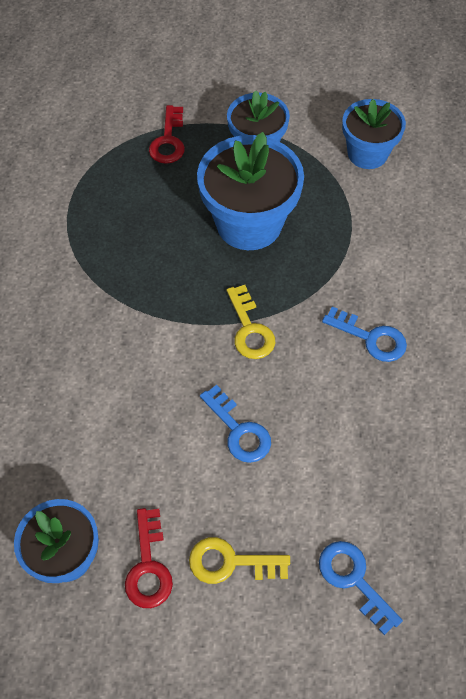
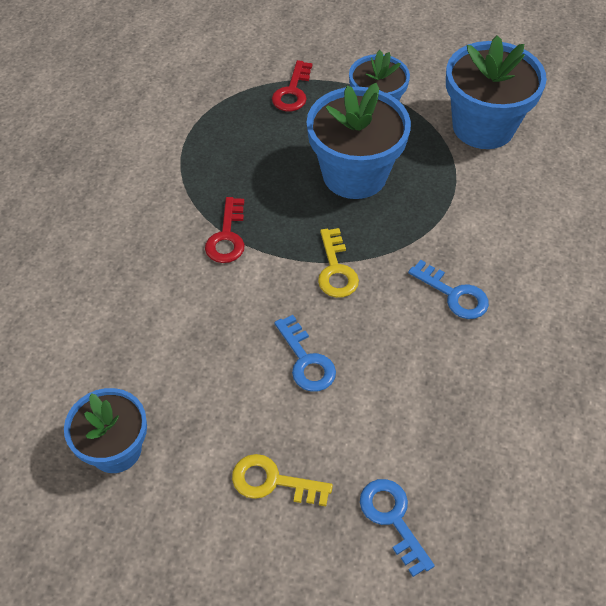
camera: 10 degrees right, 5 degrees down
red key [125,508,173,608] -> red key moved to [205,197,245,263]
blue flower pot [342,99,406,169] -> blue flower pot [446,36,547,149], size x1.56

